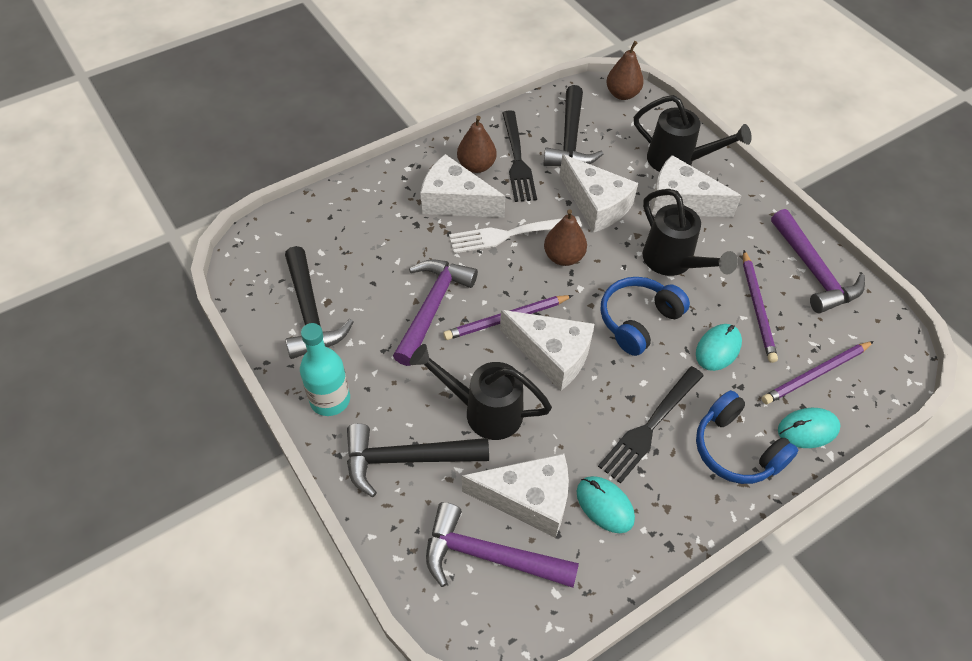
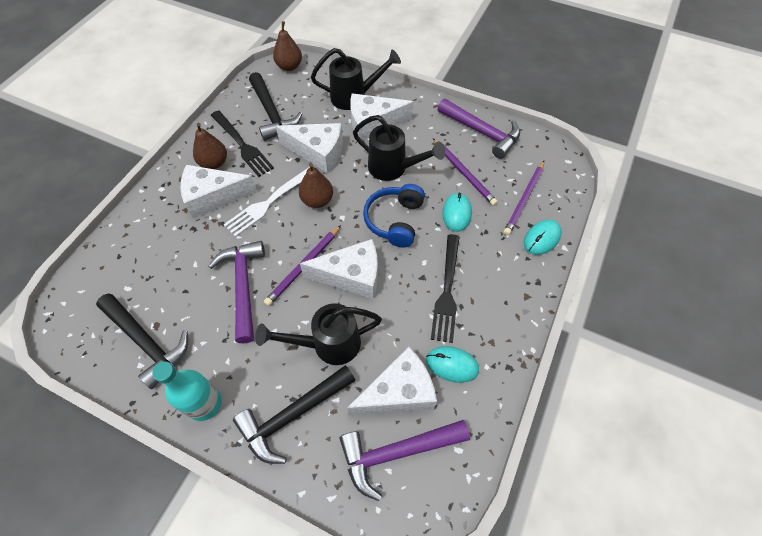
camera: 30 degrees left, 5 degrees up
blue headphones [696,390,798,484] -> none

